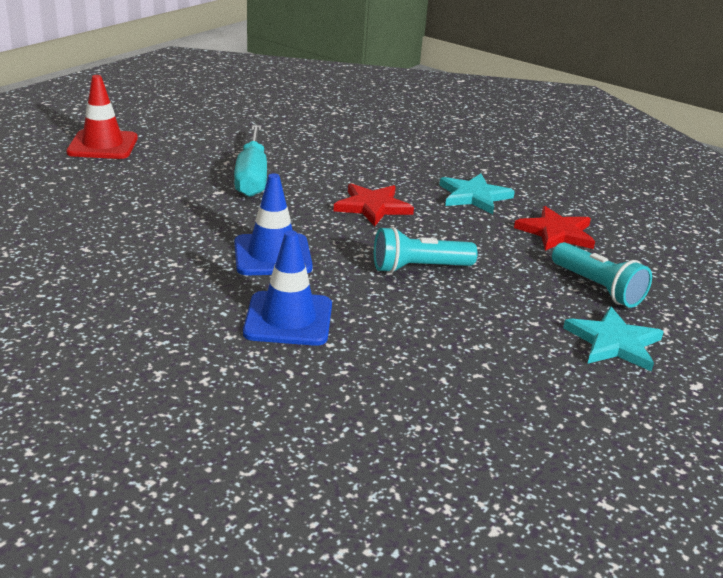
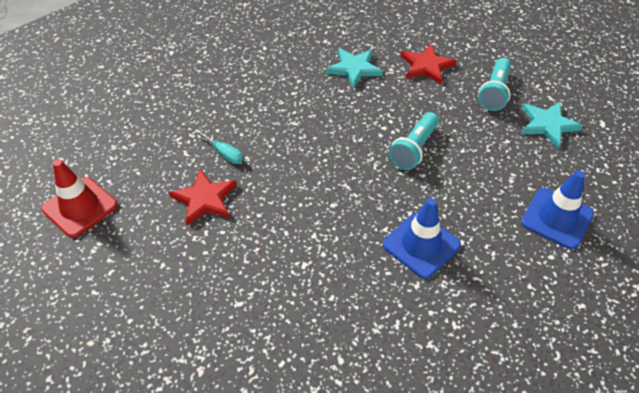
camera: 45 degrees left, 20 degrees up
turquoise screwdriver [234,125,267,197] -> turquoise screwdriver [194,129,243,164], size x0.50
blue traffic cone [234,173,313,275] -> blue traffic cone moved to [521,171,594,249]
red star [333,183,414,226] -> red star moved to [169,169,237,225]
turquoise flashlight [552,242,652,308] -> turquoise flashlight turned 105 degrees clockwise [478,58,511,111]

